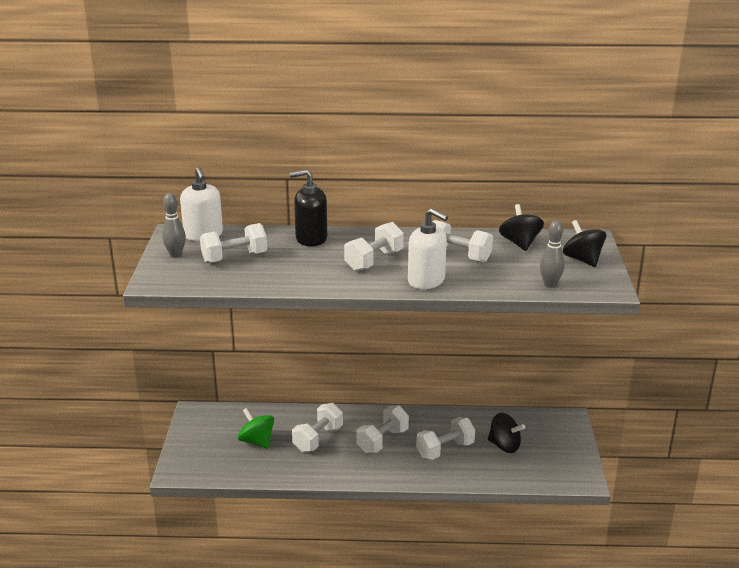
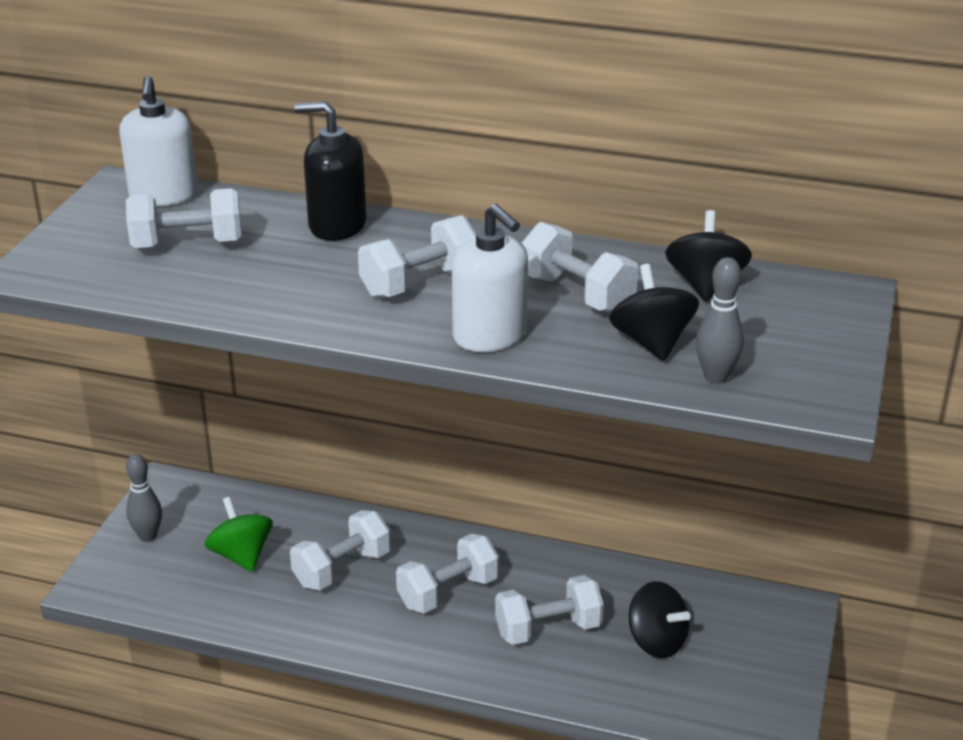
camera: 15 degrees right, 5 degrees up
grey bowling pin [162,193,186,258] -> grey bowling pin moved to [126,454,162,542]
black spinning top [563,220,606,267] -> black spinning top moved to [609,264,699,361]

